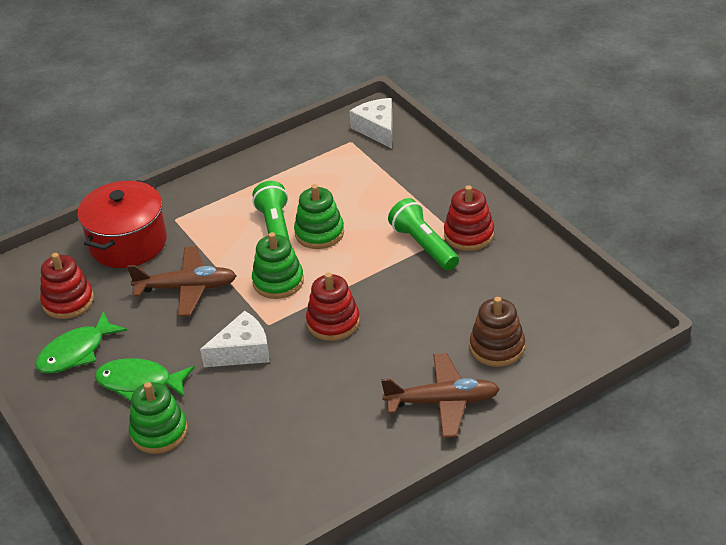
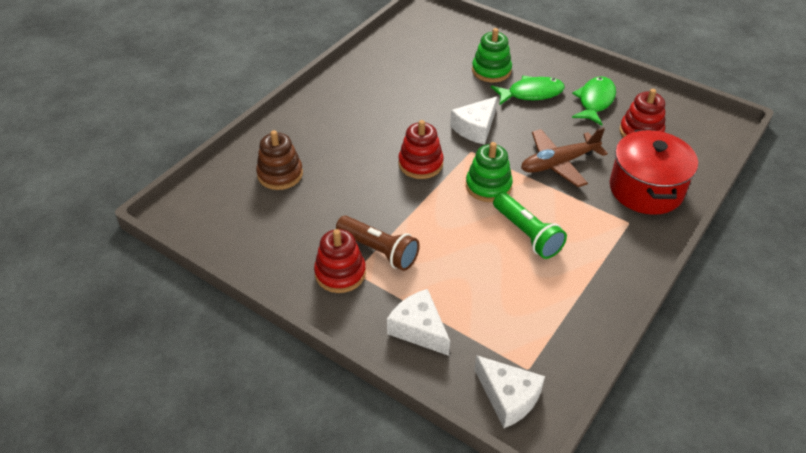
camera: 155 degrees right, 5 degrees up
green stacking toy [294,184,344,249] -> none
brown plane [381,353,500,438] -> none
green flashlight [388,198,459,271] -> brown flashlight [336,216,420,271]
none -> white cheese [387,289,450,356]

